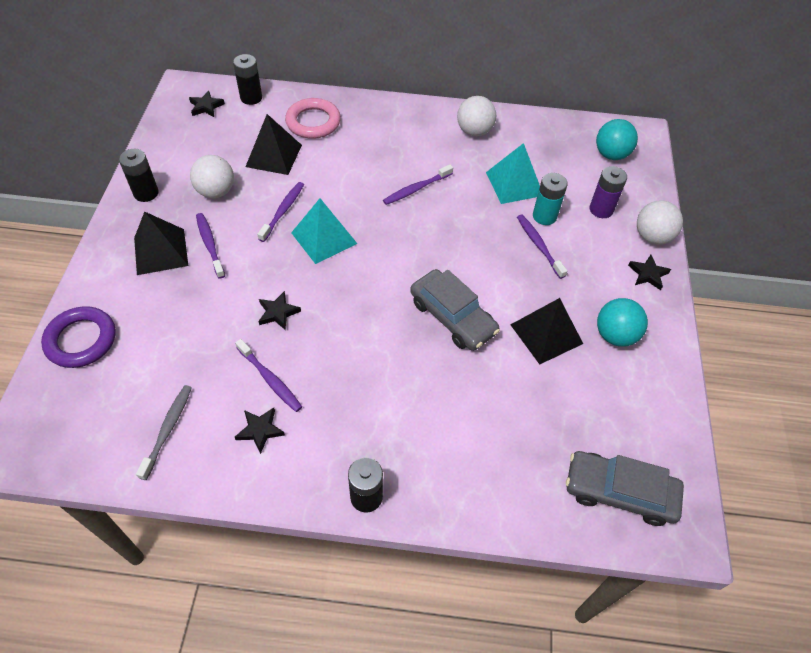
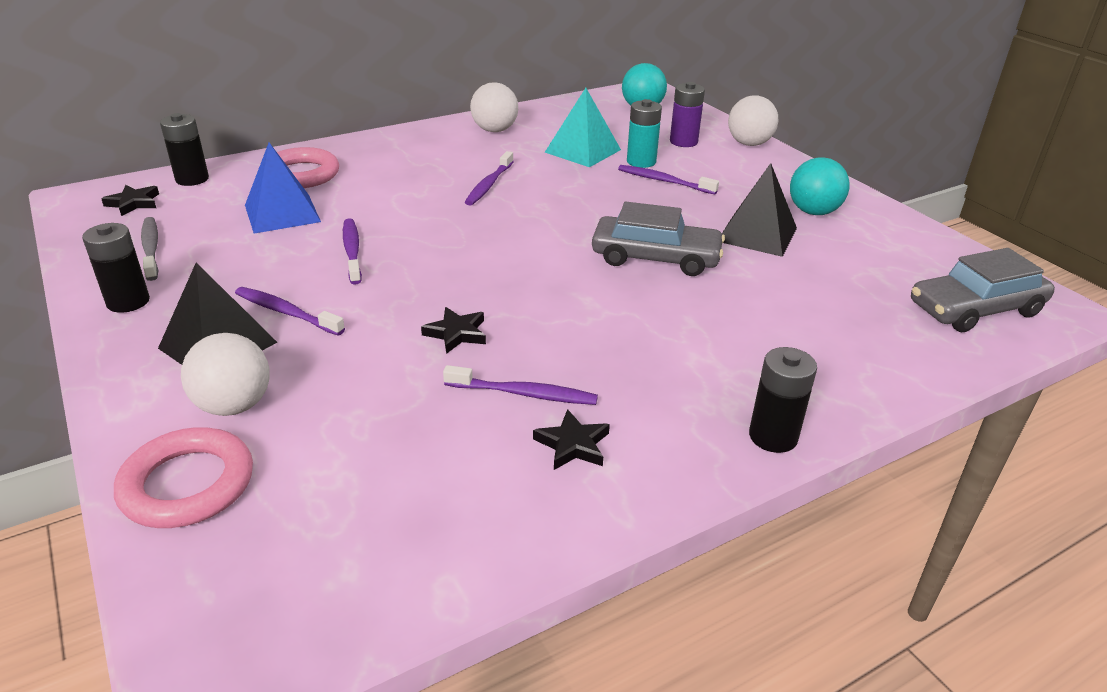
camera: 35 degrees left, 20 degrees down
purple ring [41,306,116,368] -> pink ring [114,427,253,528]
grey toothbrush [136,385,192,480] -> grey toothbrush moved to [141,217,159,281]
white ball [190,155,234,198] -> white ball moved to [181,333,270,416]
black pyramid [246,114,302,175] -> blue pyramid [245,143,321,234]
turquoise pyramid [291,198,357,264] -> none
black star [628,255,671,290] -> none

